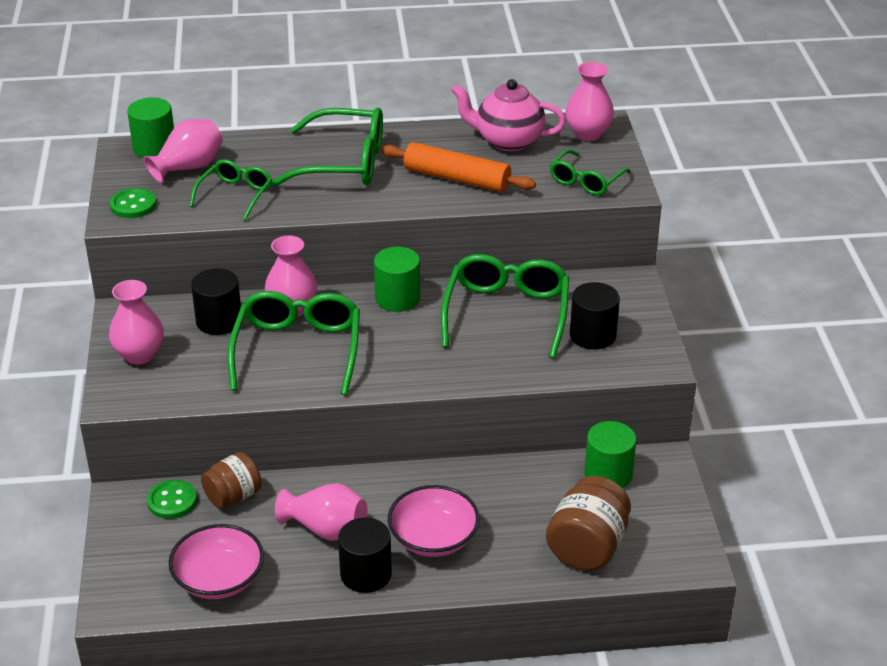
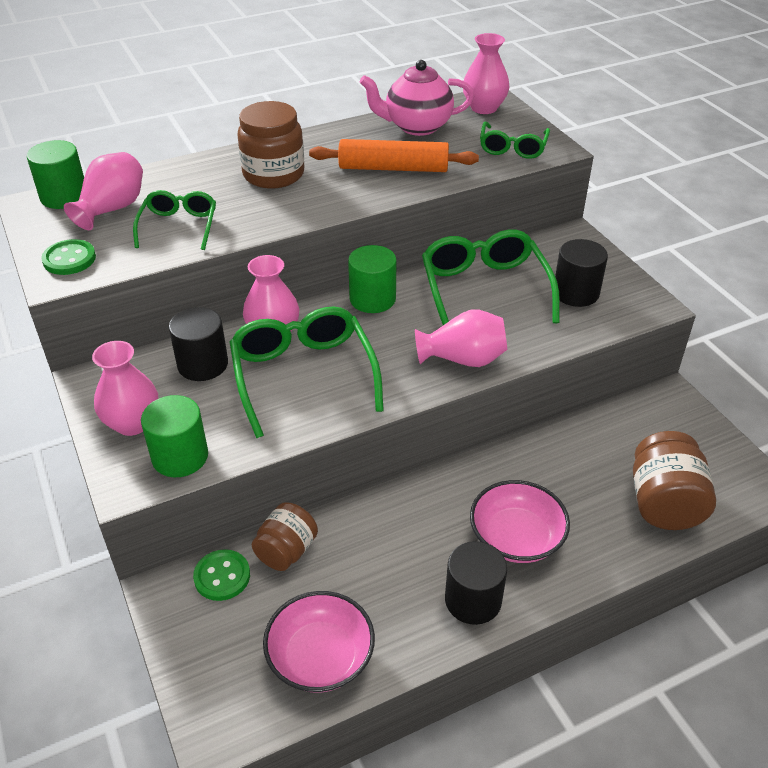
camera: 20 degrees left, 5 degrees up
green glasses [272,107,383,187] -> brown jar [237,101,304,188]
pink vase [275,483,368,541] -> pink vase moved to [415,309,507,367]
green cylinder [585,421,636,488] -> green cylinder moved to [141,395,208,477]

